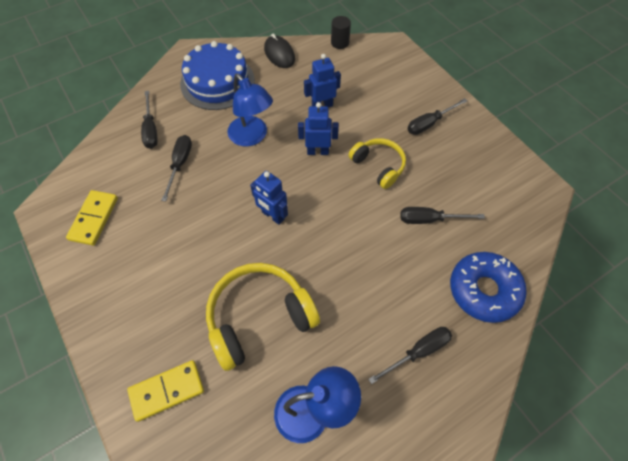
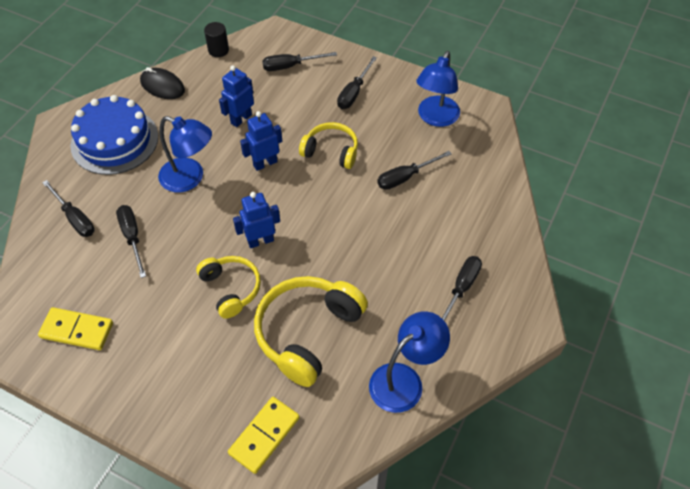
camera: 30 degrees left, 5 degrees down
yellow domino [66,190,118,246] -> yellow domino turned 60 degrees counterclockwise [38,307,113,350]
blue robot [250,171,288,225] -> blue robot turned 150 degrees clockwise [233,192,280,248]
blue donut [450,252,527,323] -> none
none -> yellow headphones [196,256,261,319]
none -> black screwdriver [262,52,337,71]
none -> blue lamp [416,51,460,127]

